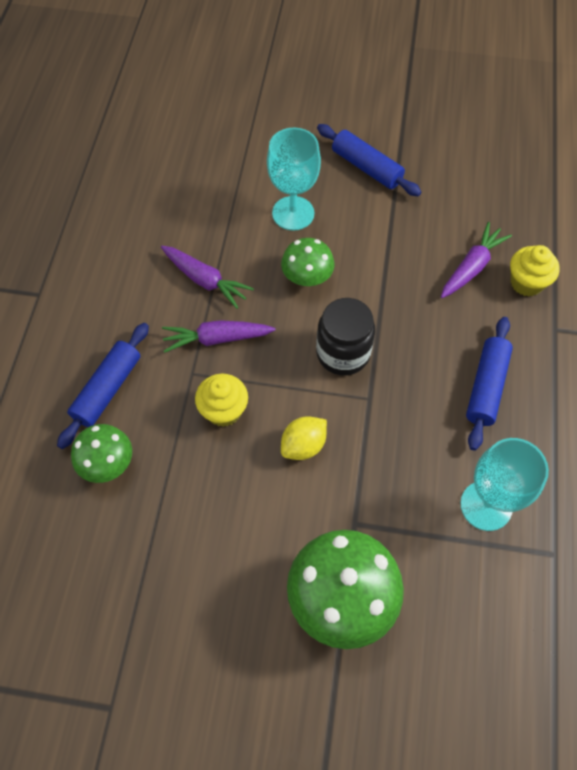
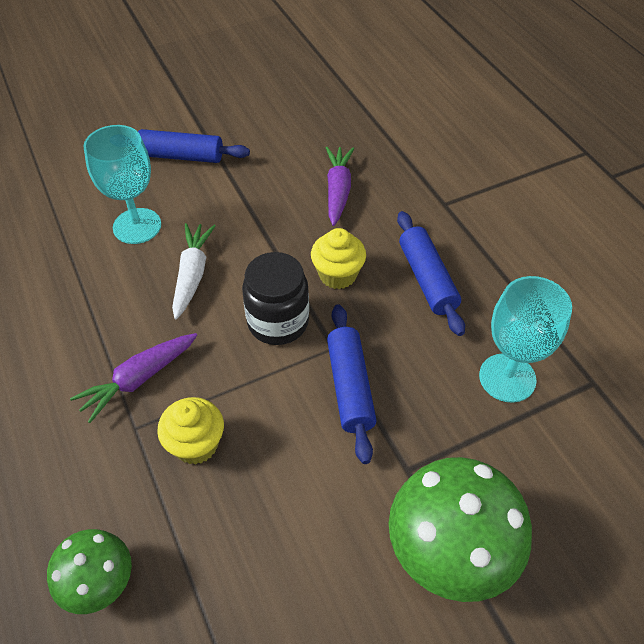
camera: 35 degrees left, 10 degrees down
blue rolling pin [57,323,149,449] -> blue rolling pin moved to [327,304,377,464]
purple carrot [161,246,254,309] -> none
green mushroom [281,238,334,286] -> white carrot [172,223,216,319]
yellow lemon [281,416,327,460] -> none
yellow cupcake [510,245,560,297] -> yellow cupcake moved to [311,228,366,289]

